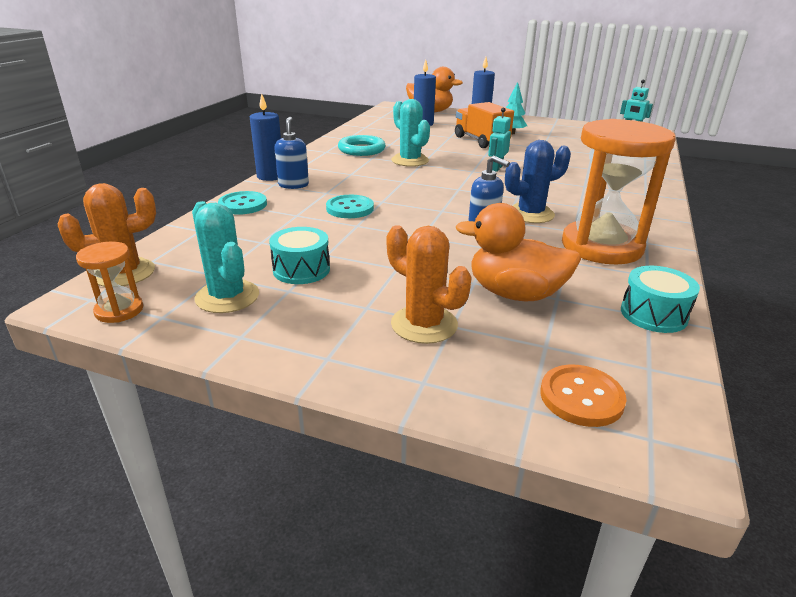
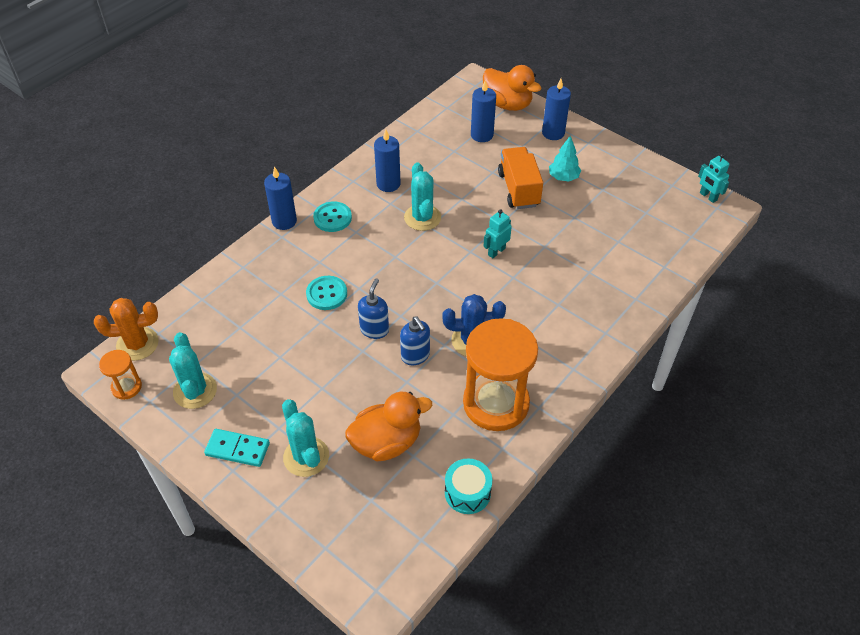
camera: 20 degrees right, 20 degrees up
turquoise button [218,191,267,215] -> turquoise button moved to [313,202,352,232]
turquoise drum [269,227,330,284] -> none
blue soap dispenser [274,117,309,189] -> blue soap dispenser moved to [358,278,389,339]
turquoise ring [338,135,386,156] -> blue candle [374,130,401,192]
orange cactus [387,225,471,344] -> turquoise cactus [282,399,329,477]
orange duck [456,203,581,301] -> orange duck turned 120 degrees clockwise [345,392,432,462]
orange button [540,365,627,427] -> none
none -> turquoise domino [204,429,270,467]

